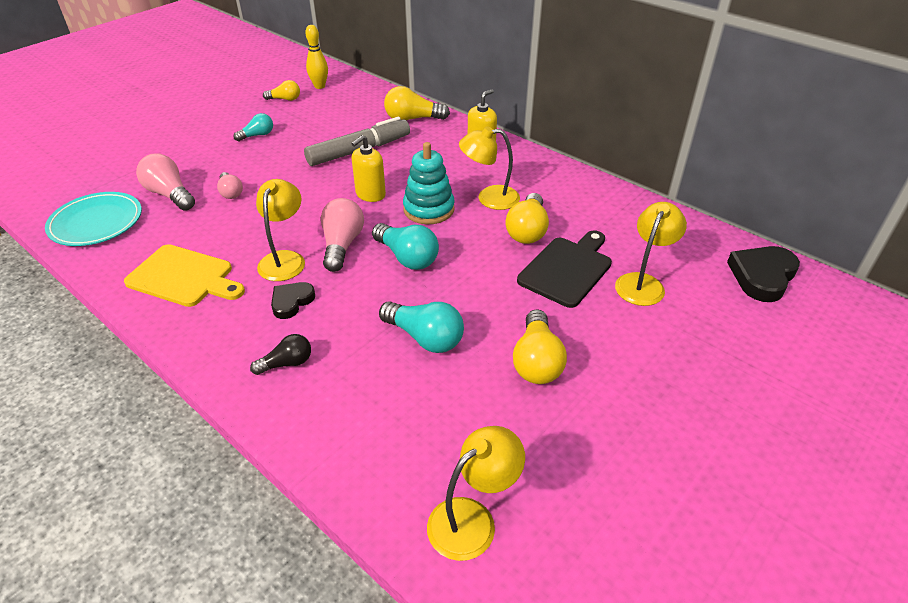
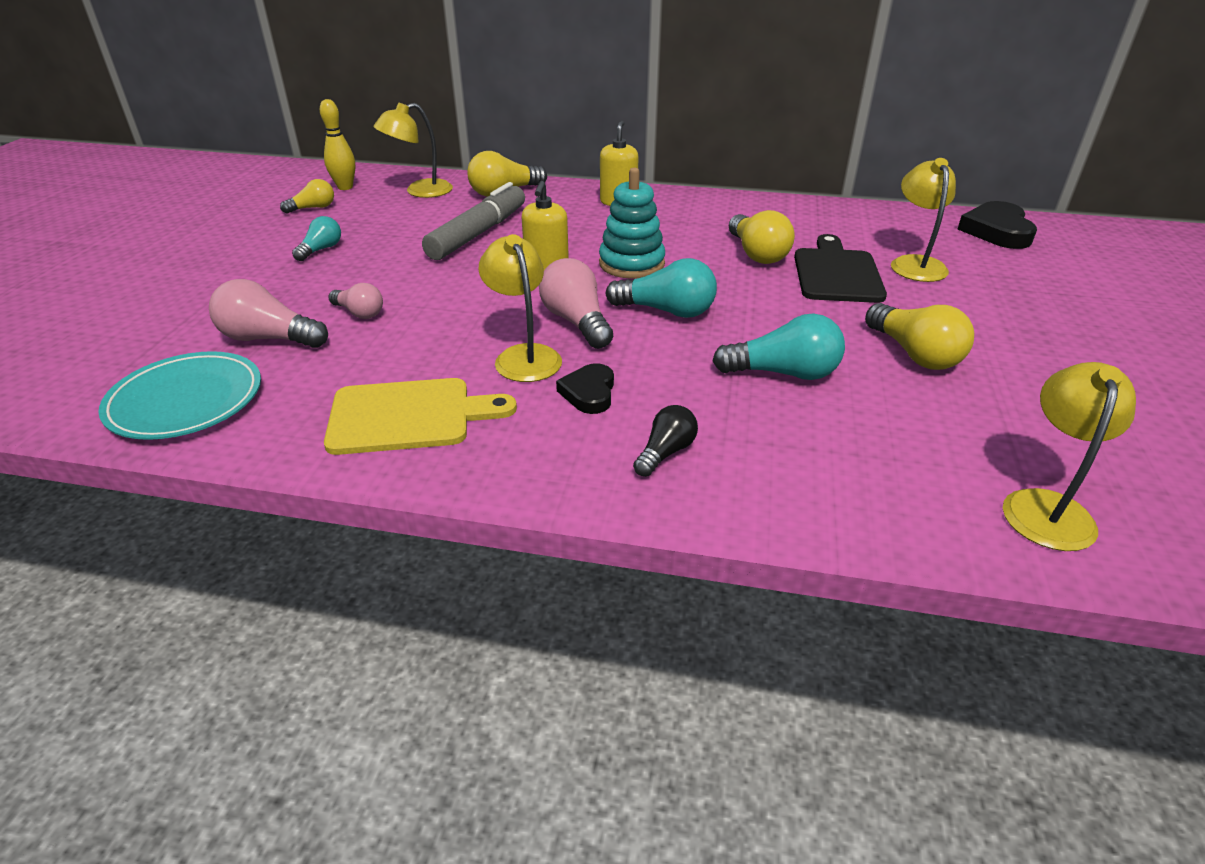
camera: 30 degrees left, 5 degrees down
yellow lamp [459,126,520,210] -> yellow lamp moved to [374,103,453,198]

